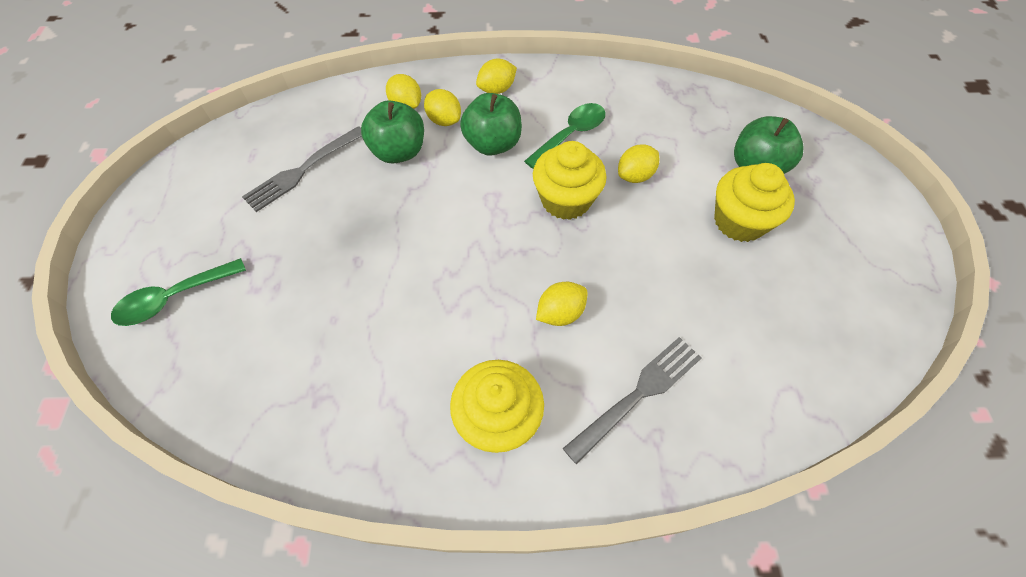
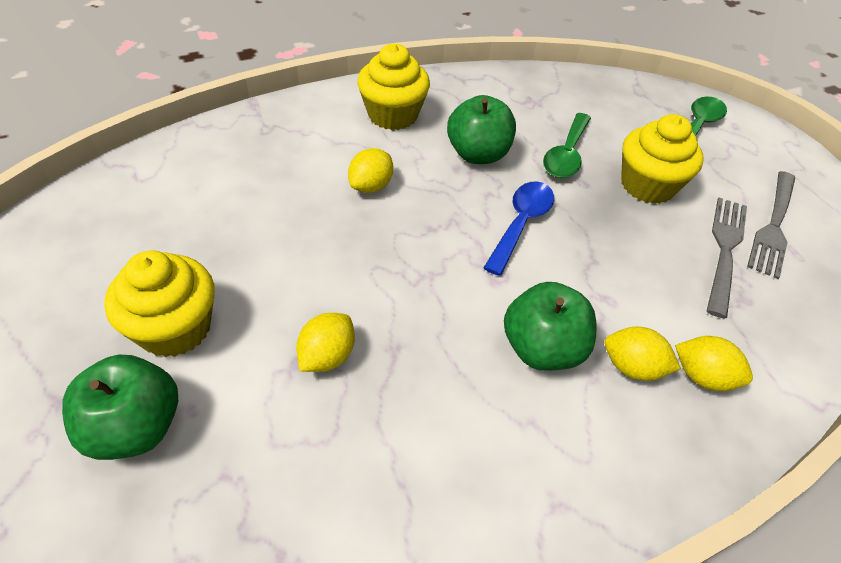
camera: 155 degrees right, 10 degrees down
green apple [361,100,424,164] -> green apple moved to [447,95,516,164]
yellow lemon [476,59,517,94] -> none
green spoon [524,103,606,169] -> green spoon moved to [543,113,591,178]
yellow cupcake [533,141,607,220] -> yellow cupcake moved to [621,114,704,204]
grey fork [563,337,702,464] -> grey fork moved to [747,171,795,279]
none -> blue spoon [484,181,554,276]

